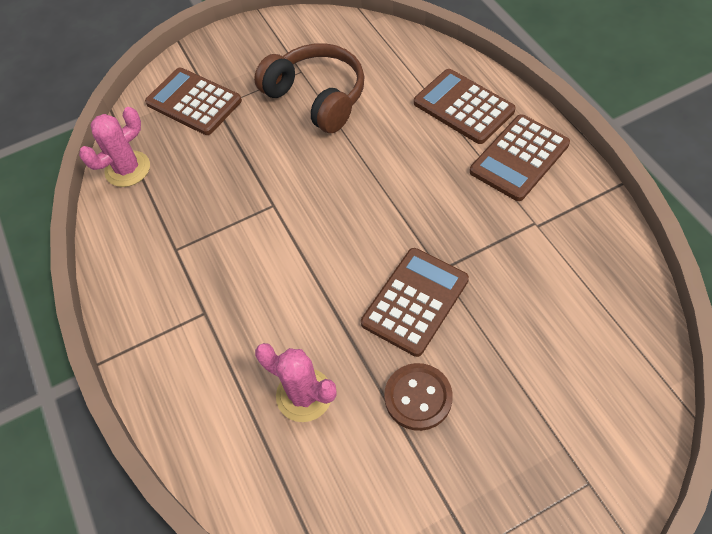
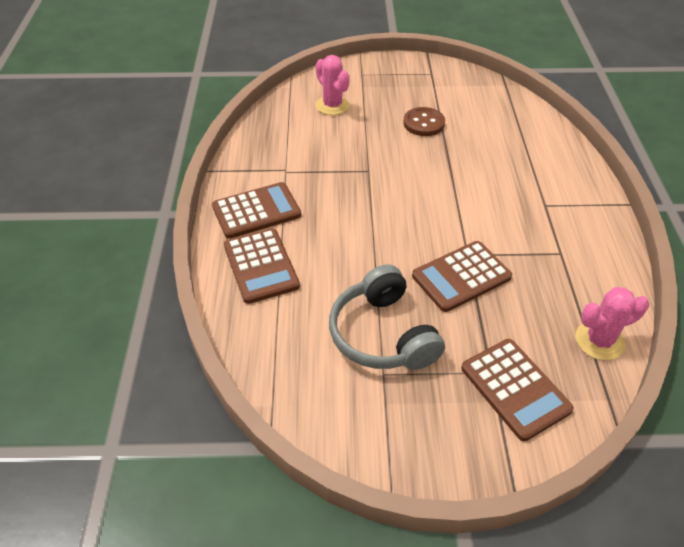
camera: 160 degrees left, 10 degrees down
brown headphones [254,43,365,133] -> grey headphones [329,264,445,370]
pink cactus [255,343,337,422] -> pink cactus moved to [316,55,350,115]
brown calculator [361,248,469,357] -> brown calculator moved to [412,241,512,312]

